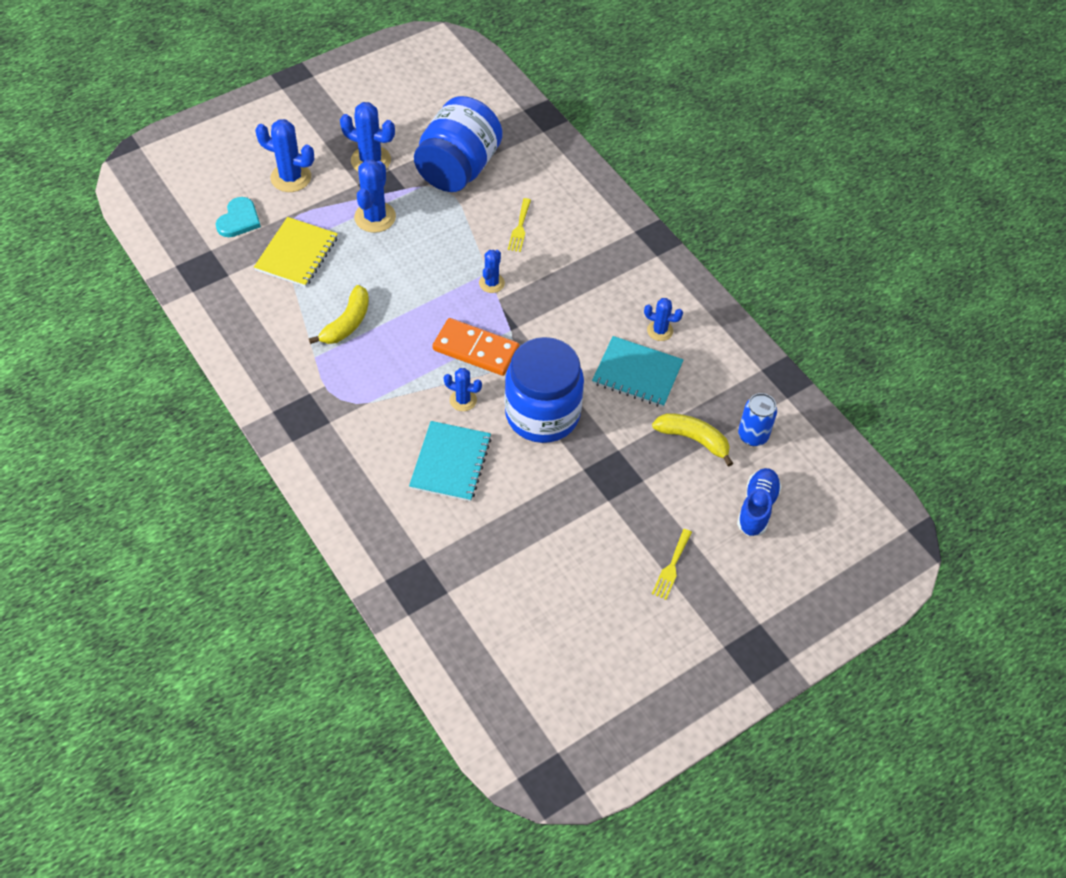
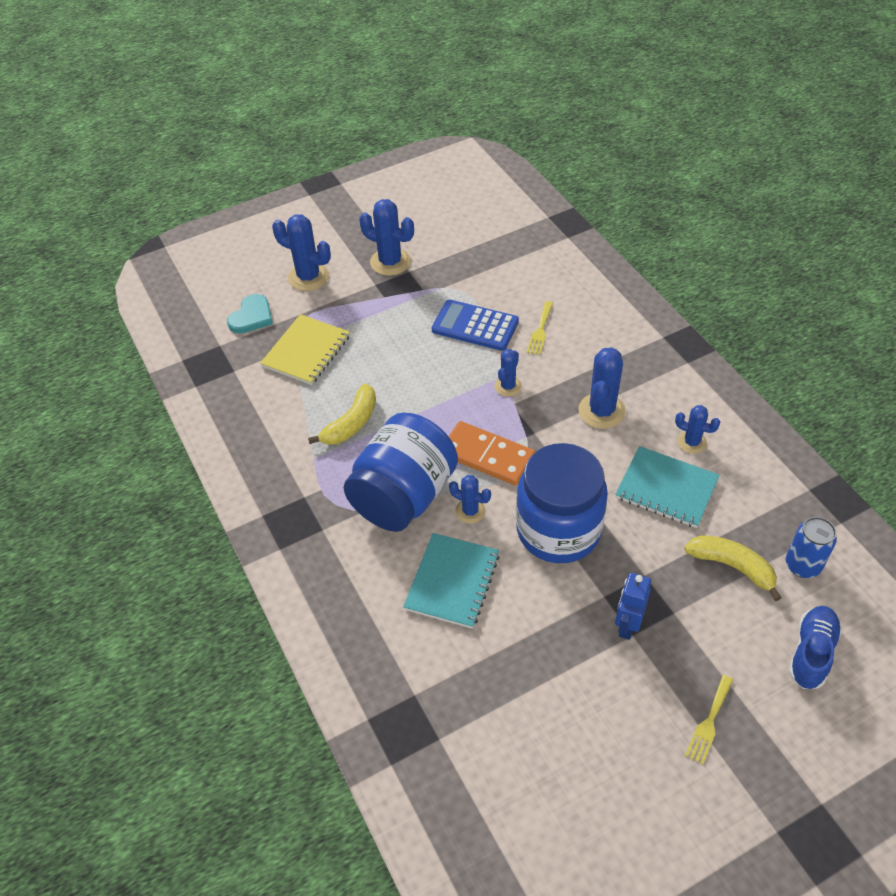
camera: 10 degrees right, 5 degrees down
blue cactus [354,159,396,233] -> blue cactus moved to [578,348,626,429]
blue jar [414,96,503,192] -> blue jar moved to [344,413,458,532]
none -> blue calculator [432,299,519,351]
none -> blue robot [615,573,651,640]

